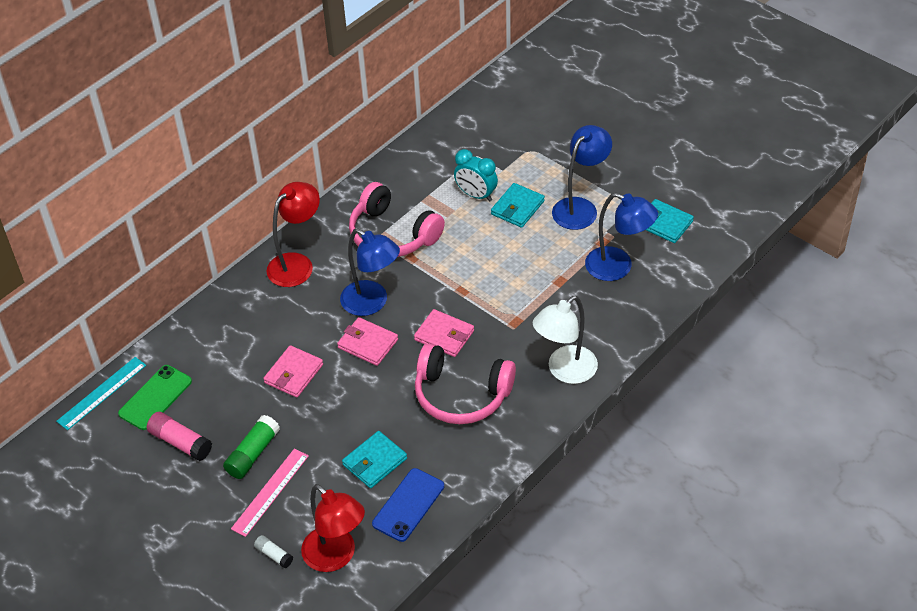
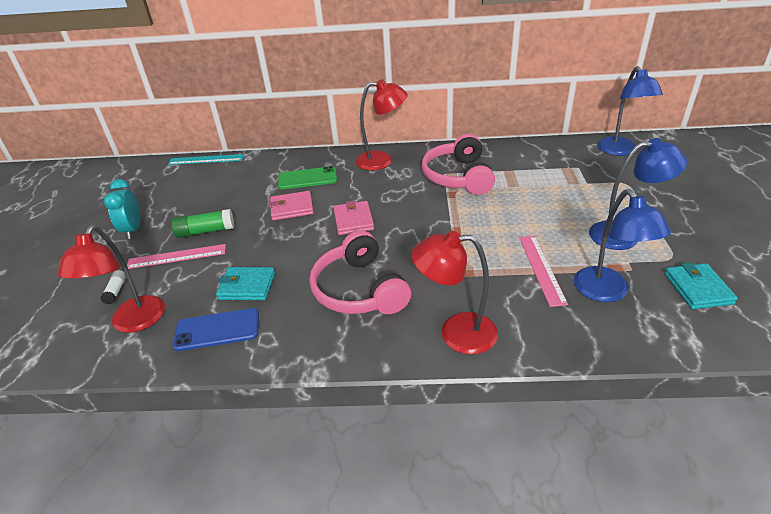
camera: 50 degrees right, 10 degrees down
green phone [118,365,192,430] -> green phone moved to [278,166,337,189]
pink glue stick [147,412,212,461] -> none
blue lamp [340,228,400,316] -> blue lamp moved to [597,66,663,156]
pink wallet [414,309,474,357] -> none
turquoise clock [454,149,498,201] -> turquoise clock moved to [104,179,140,239]
turquoise wallet [491,183,545,228] -> none
white lamp [533,296,598,384] -> red lamp [412,231,498,355]
none -> pink ruler [519,236,568,307]

